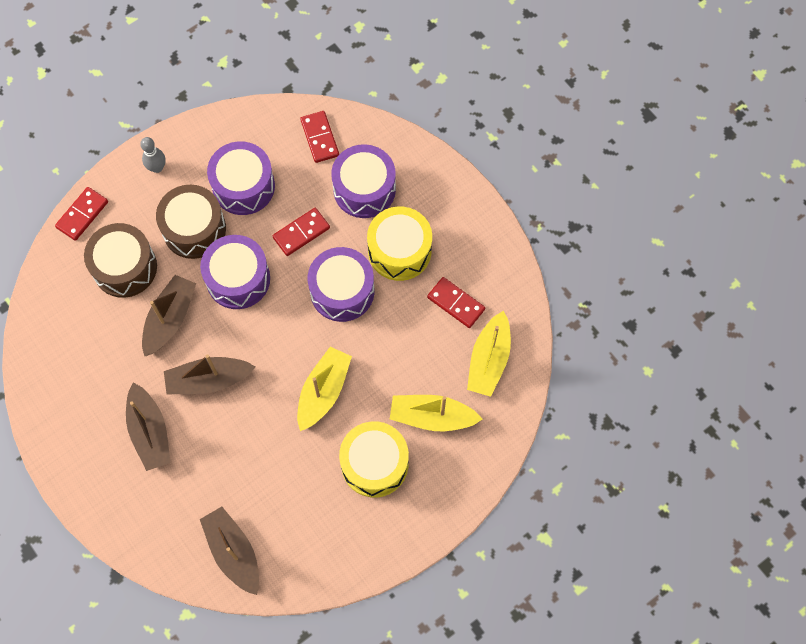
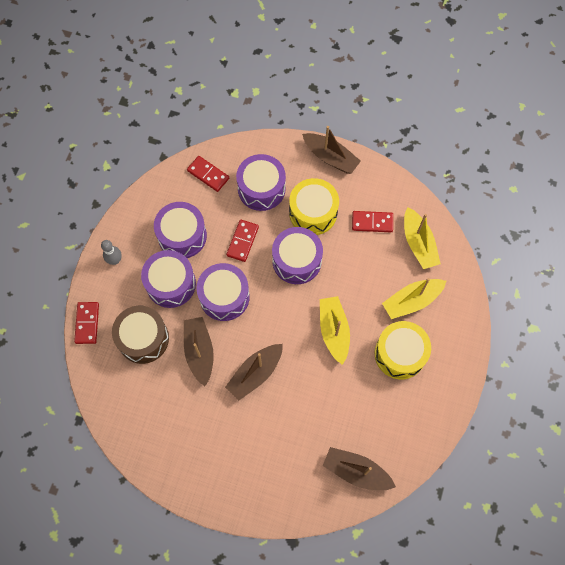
camera: 35 degrees left, 0 degrees up
brown boat [126,383,171,471] -> brown boat moved to [302,126,361,174]
brown drum [156,185,226,259] -> purple drum [141,250,196,308]

